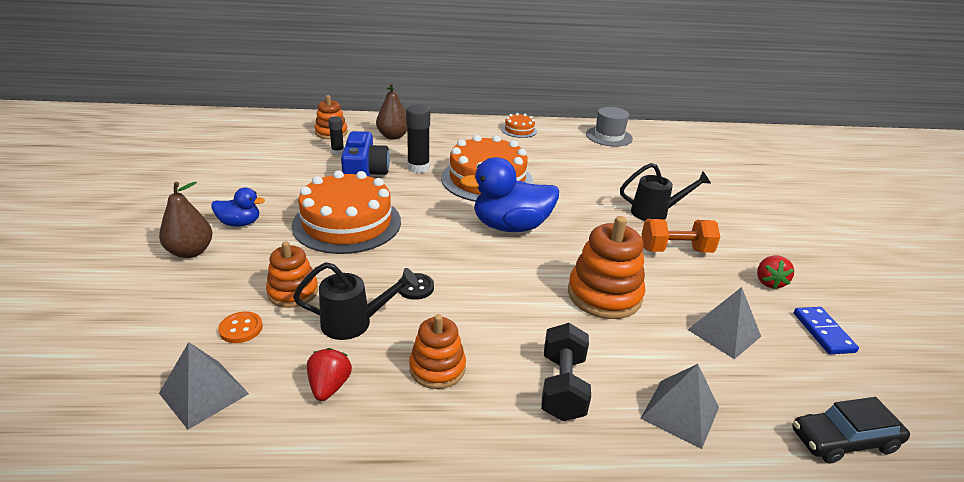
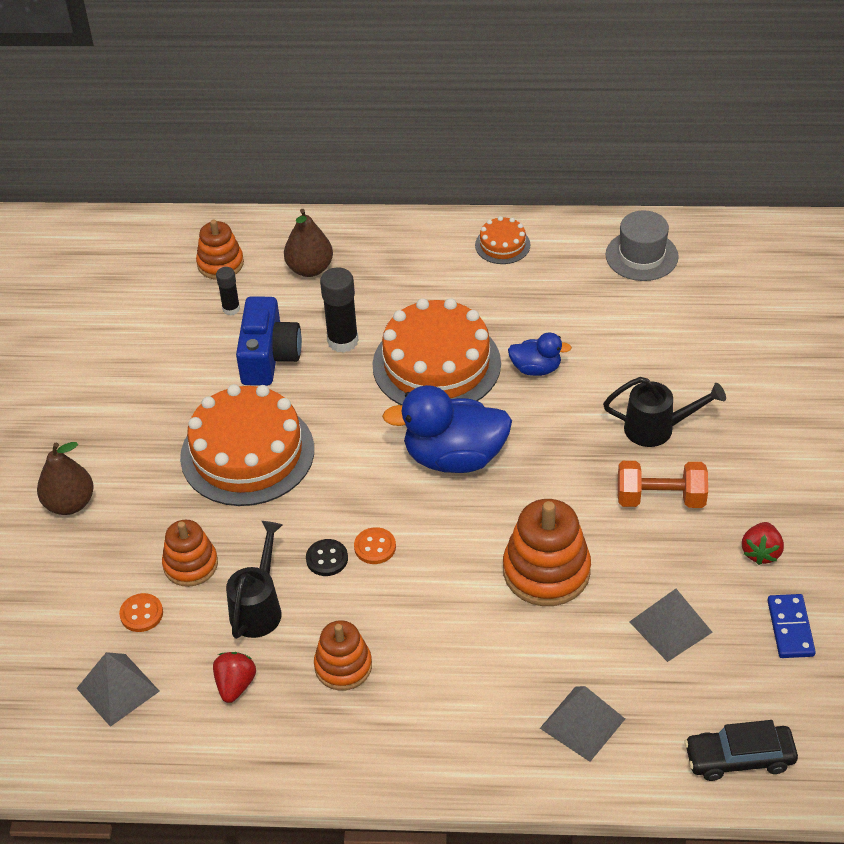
camera: 10 degrees right, 15 degrees up
blue duck [211,188,265,227] -> blue duck moved to [508,333,572,376]
black watering can [293,262,418,340] -> black watering can turned 75 degrees counterclockwise [226,521,283,639]
black dumbbell [541,323,591,421] -> none
none -> orange button [354,527,396,564]

